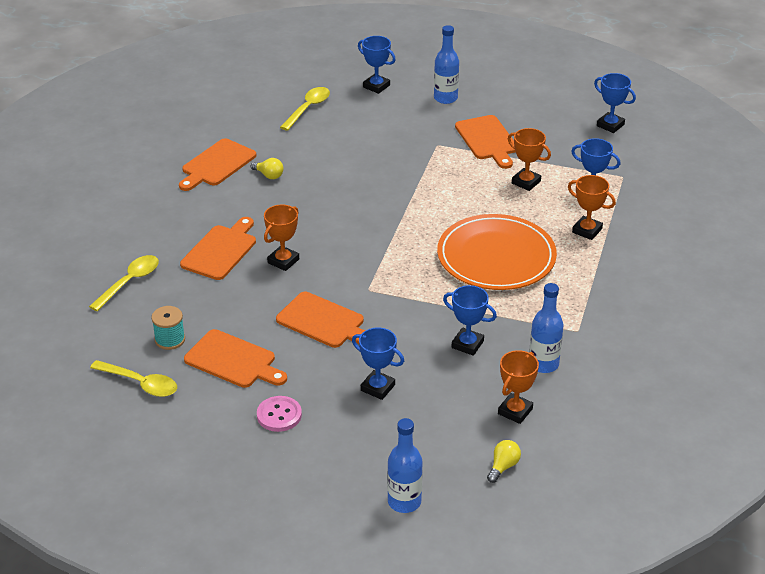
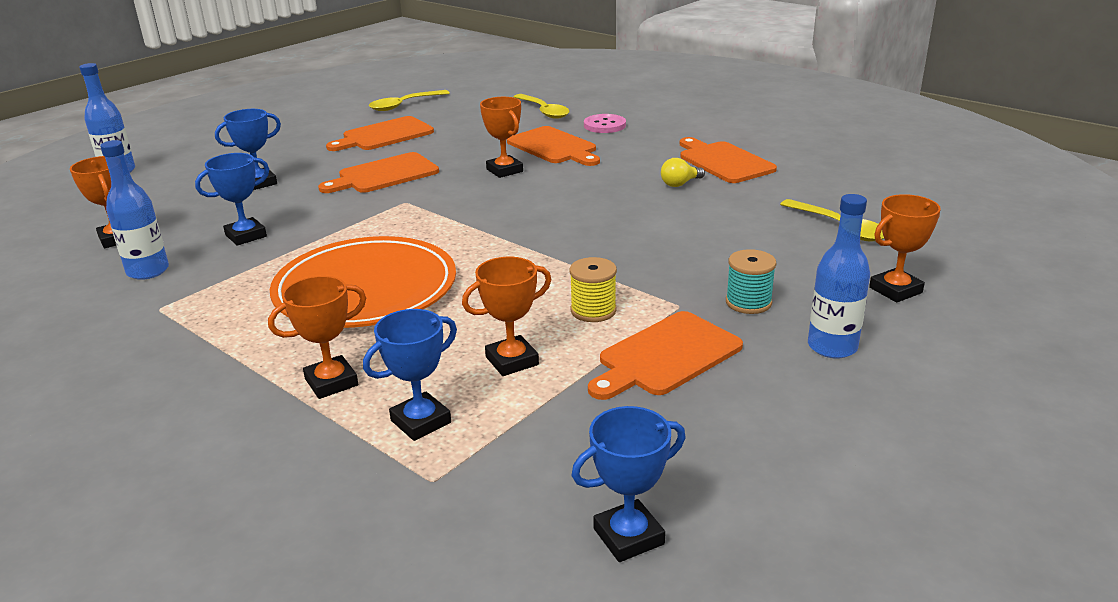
camera: 115 degrees right, 10 degrees down
turquoise spool [151,306,185,350] -> turquoise spool moved to [726,249,776,314]
pink button [257,396,302,432] -> pink button moved to [584,114,626,133]
blue trophy [358,36,396,94] -> orange trophy [869,194,941,303]
orange cutting board [455,115,516,169] -> orange cutting board turned 45 degrees counterclockwise [588,311,743,400]
yellow light bulb [487,440,521,483] -> none
none -> yellow spool [570,257,617,322]

